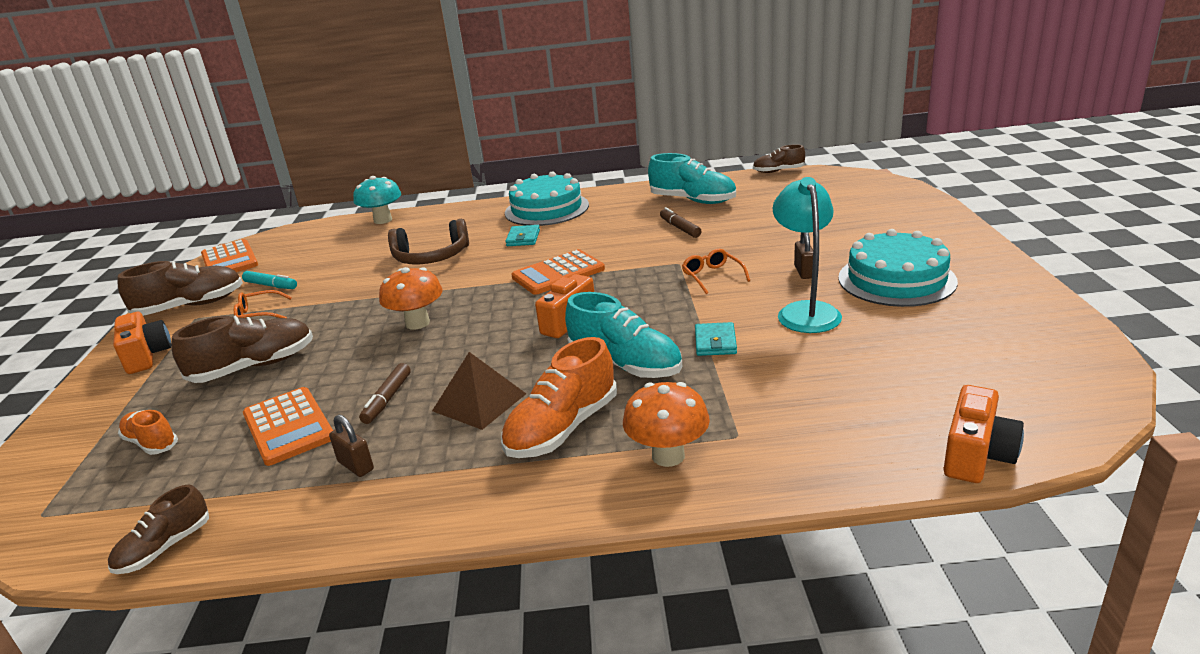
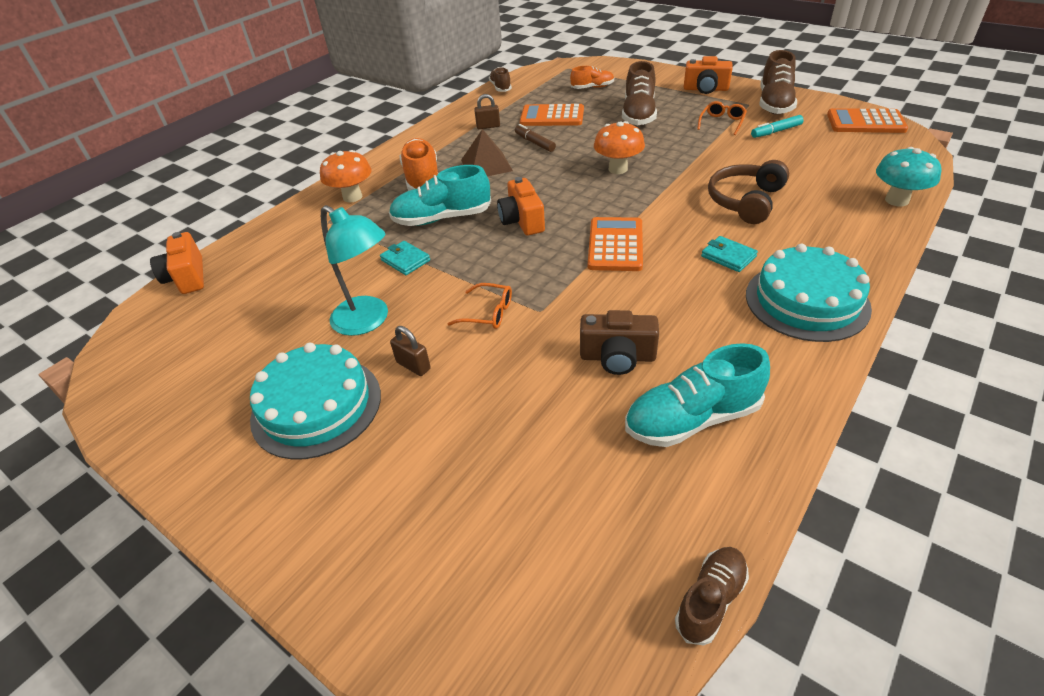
camera: 130 degrees right, 15 degrees up
brown marker [660,207,701,238] -> brown camera [580,310,659,375]

